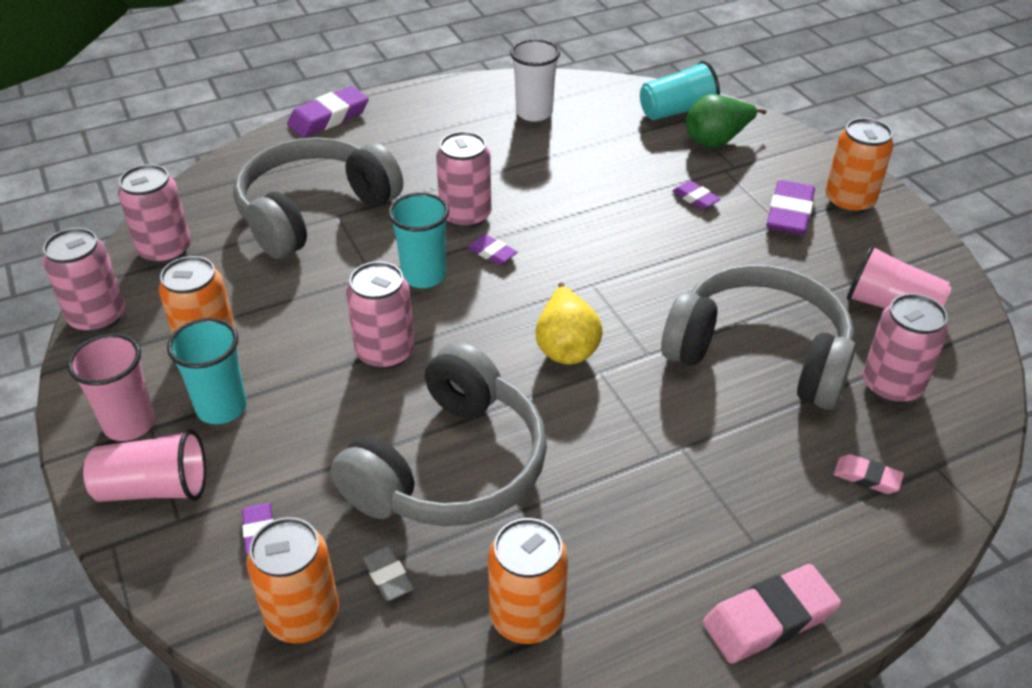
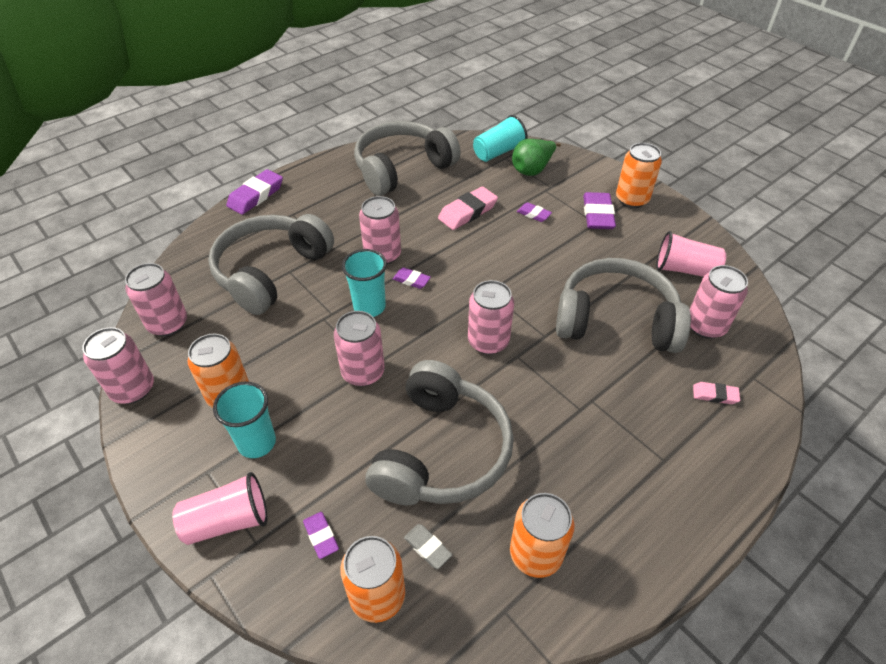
camera: 15 degrees left, 5 degrees up
pink cup [67,334,155,441] -> none
white cup [510,39,560,122] -> grey headphones [354,121,461,196]
yellow pear [535,282,603,365] -> pink can [468,280,514,355]
pink eraser [703,564,841,664] -> pink eraser moved to [438,186,498,230]

